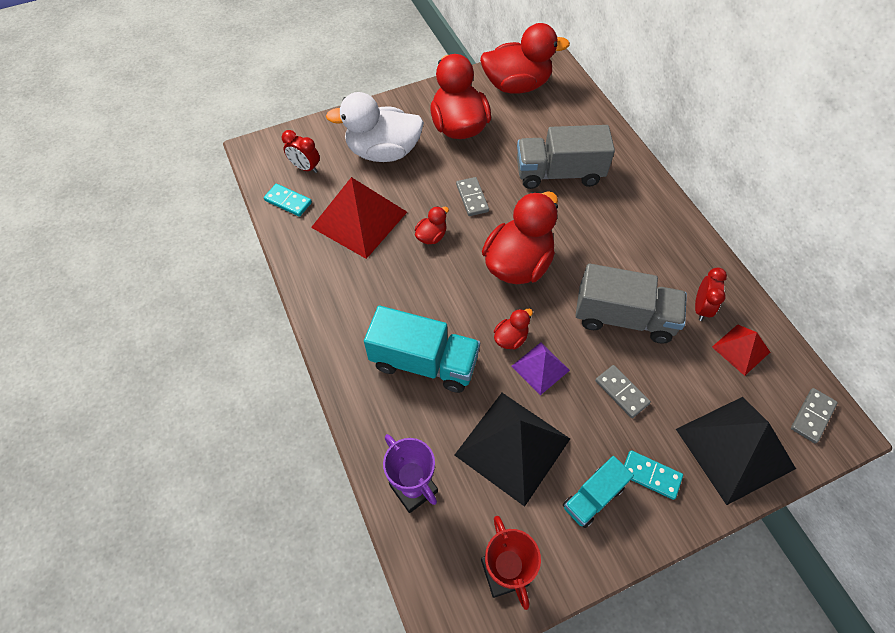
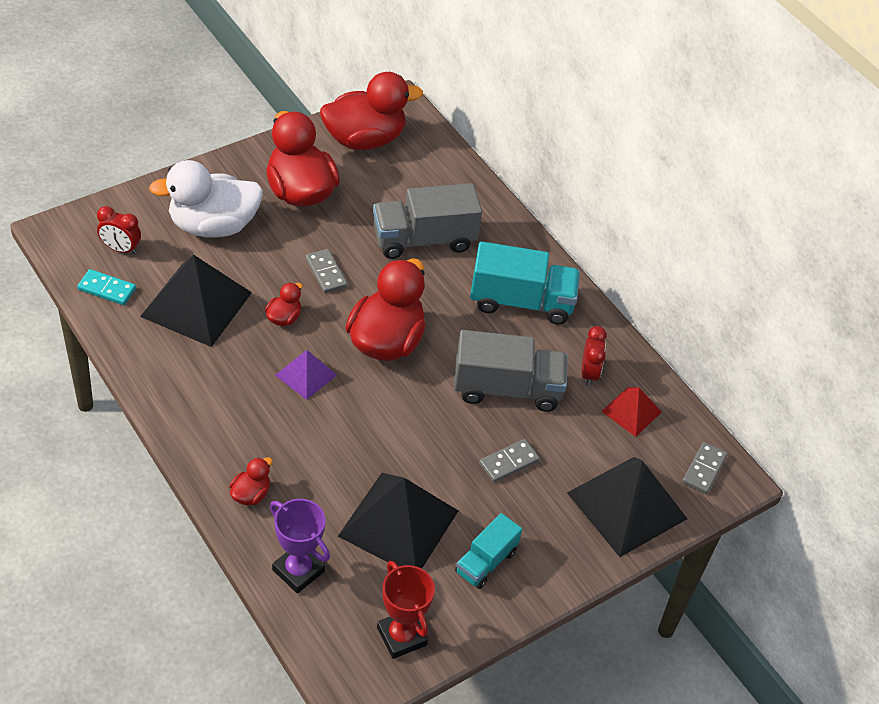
camera: 15 degrees left, 10 degrees down
red pyramid [311,177,407,259] -> black pyramid [140,255,252,347]
turquoise truck [364,306,480,393] -> turquoise truck moved to [470,241,580,325]
red duck [494,309,533,350] -> red duck moved to [229,457,273,505]
purple pyramid [512,342,570,395] -> purple pyramid moved to [275,350,337,400]
grey domino [595,365,651,418] -> grey domino turned 75 degrees counterclockwise [479,439,540,482]
turquoise domino [624,450,683,500] -> none

